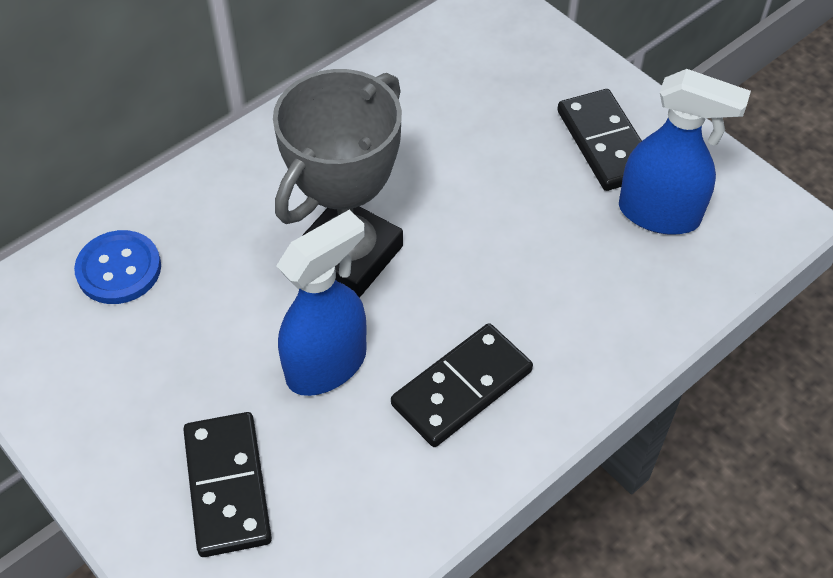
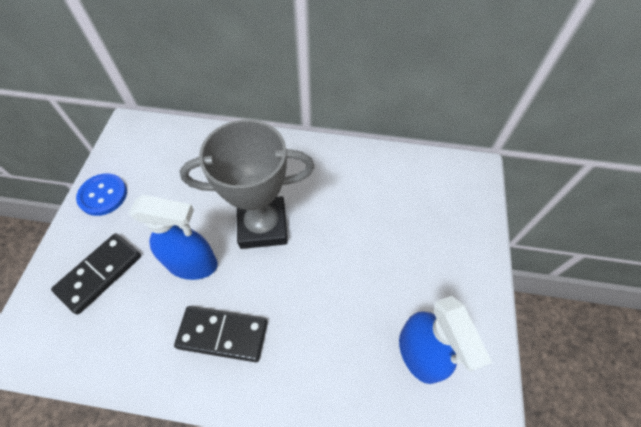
camera: 50 degrees right, 5 degrees up
blue button [74,230,161,304] -> blue button moved to [76,173,127,216]
black domino [557,89,642,191] -> none

